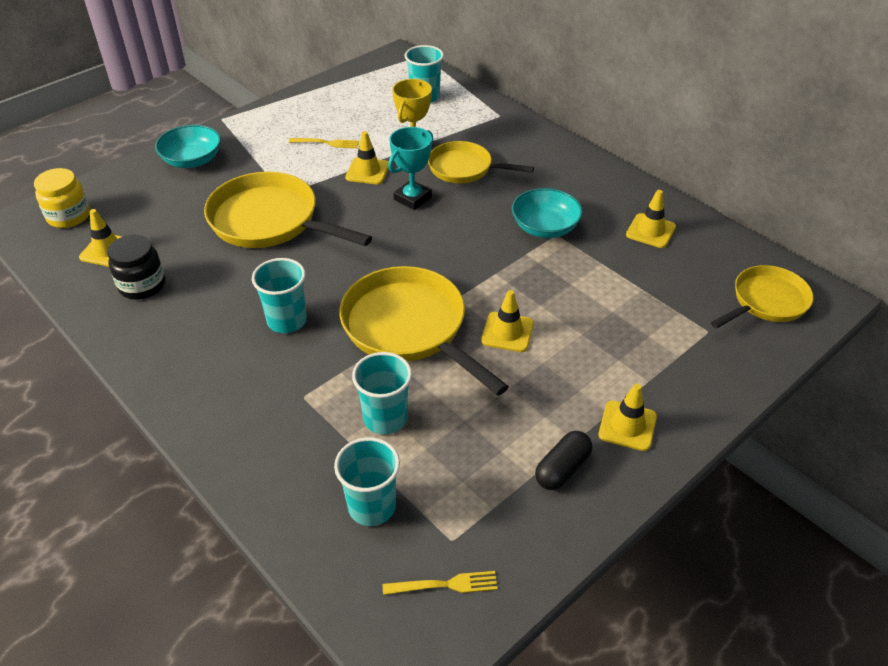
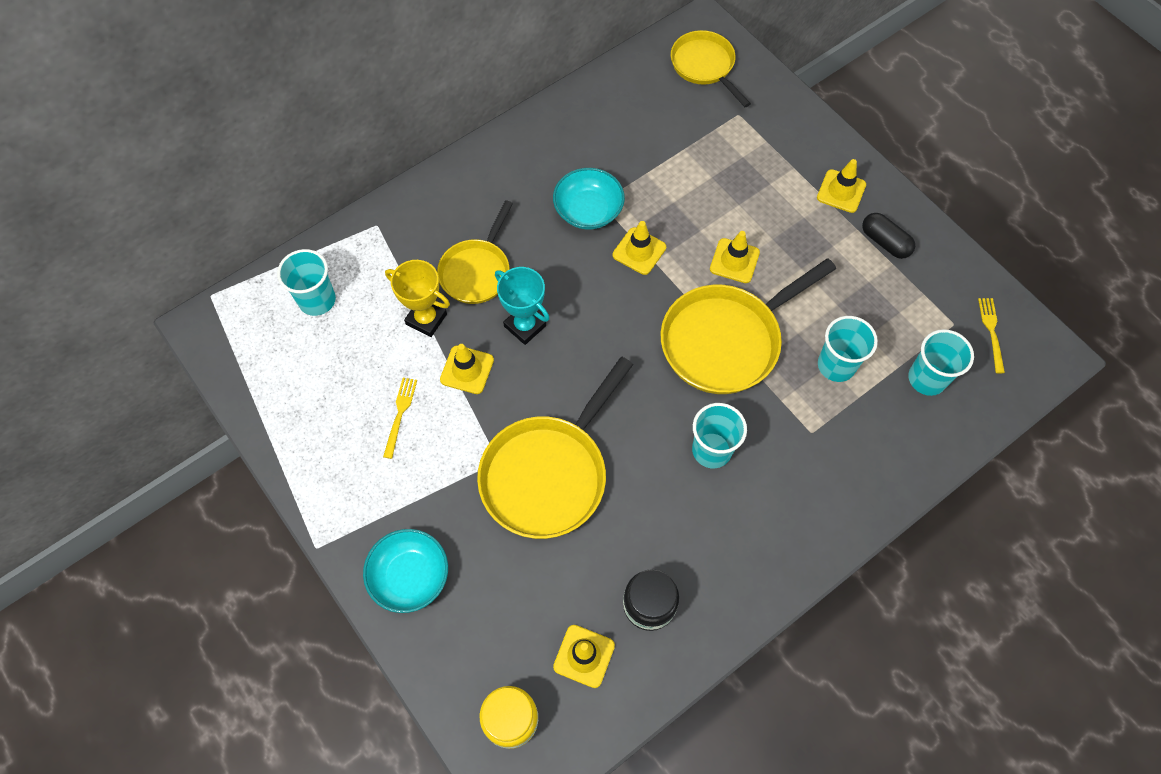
camera: 85 degrees left, 20 degrees up
yellow traffic cone [626,190,676,248] -> yellow traffic cone moved to [613,221,666,275]

